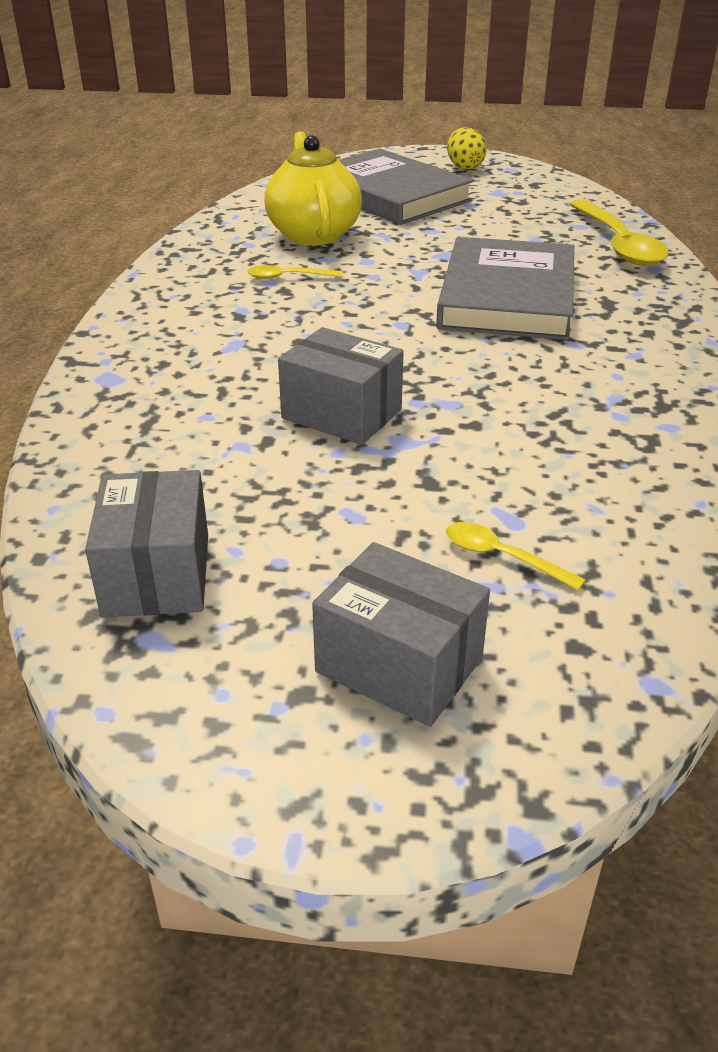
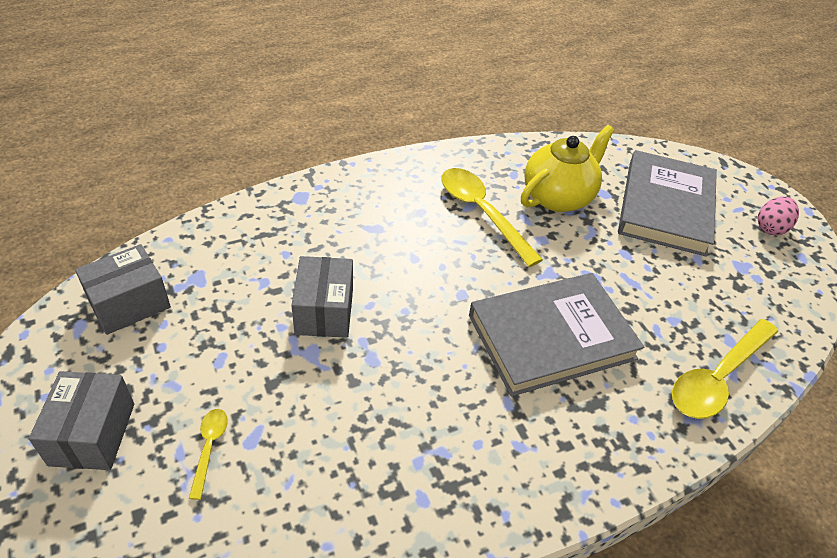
camera: 55 degrees right, 10 degrees up
yellow spoon [247,265,343,279] -> yellow spoon [441,168,543,267], size x2.08
yellow egg [447,128,487,170] -> pink egg [758,196,799,235]

